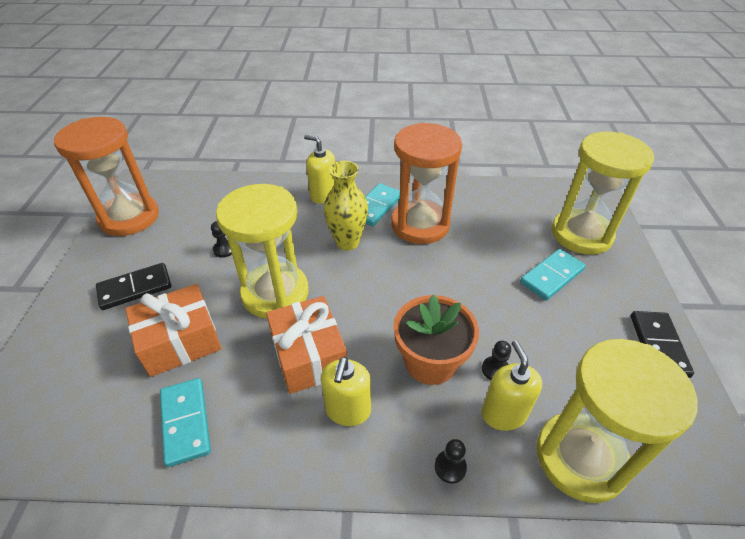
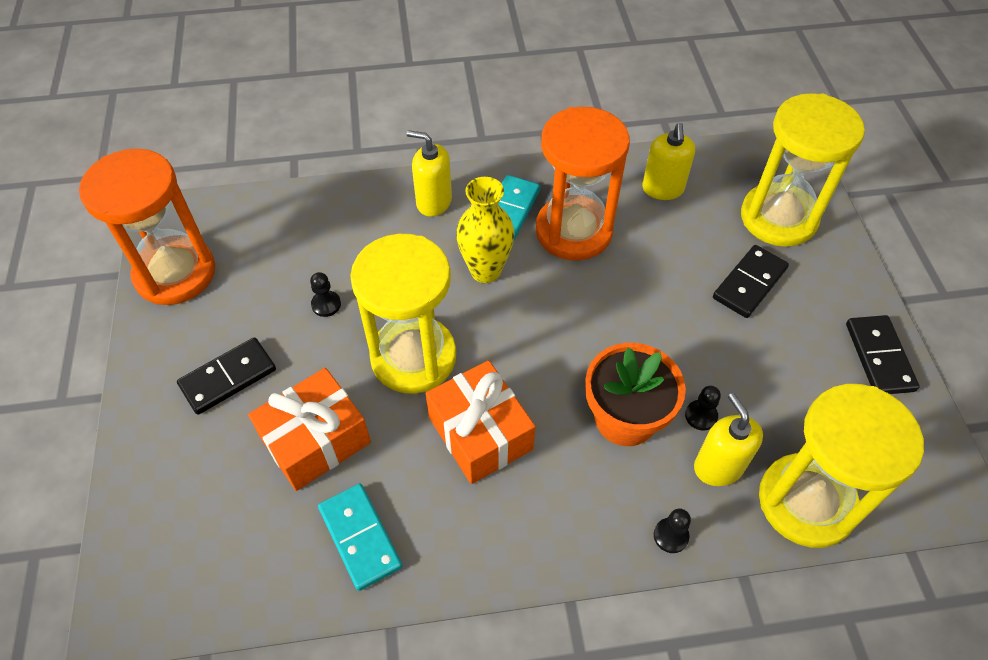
camera: 10 degrees left, 10 degrees up
yellow soap dispenser [321,357,371,426] -> yellow soap dispenser moved to [642,123,695,200]
turquoise domino [520,249,586,300] -> black domino [713,245,789,318]

